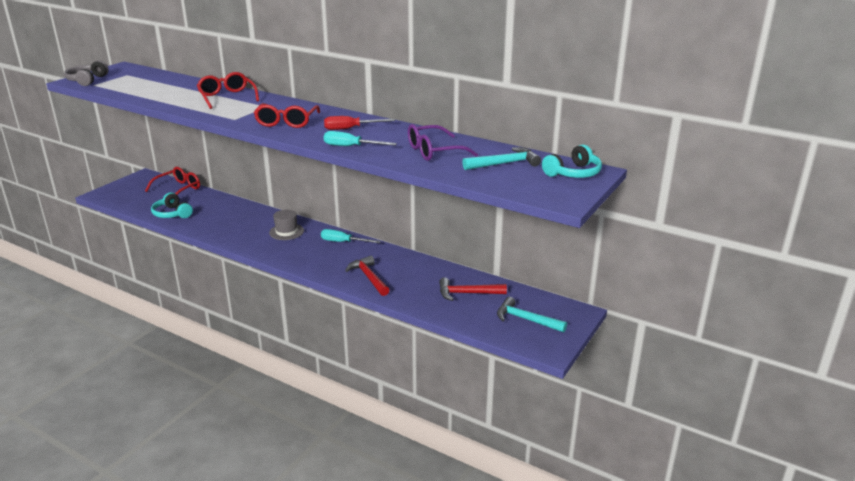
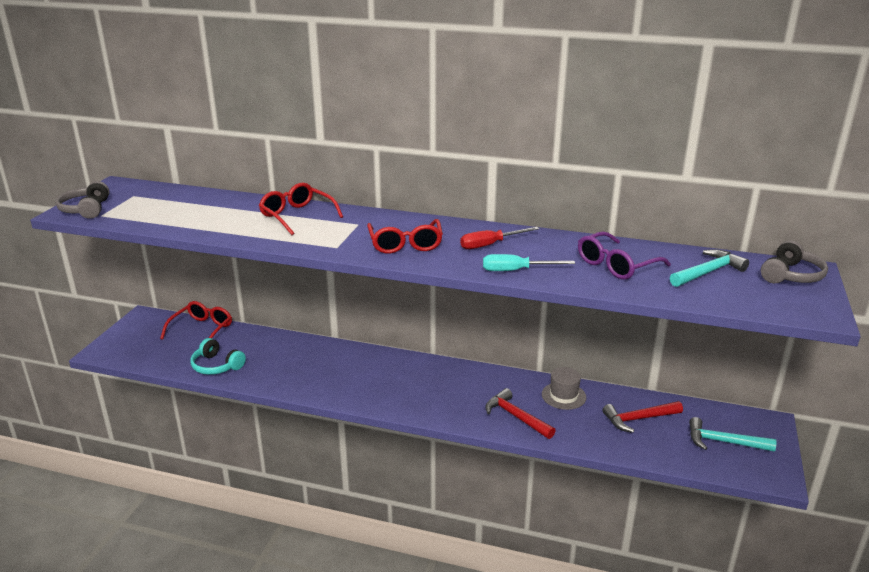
camera: 15 degrees left, 0 degrees up
grey hat [269,210,304,240] -> grey hat moved to [542,367,586,410]
turquoise screwdriver [321,229,381,243] -> none
turquoise headphones [542,145,602,178] -> grey headphones [761,240,828,283]

